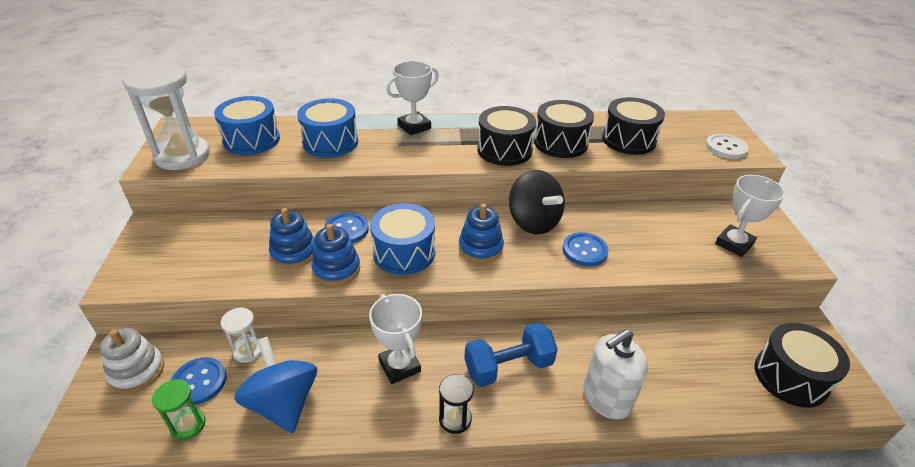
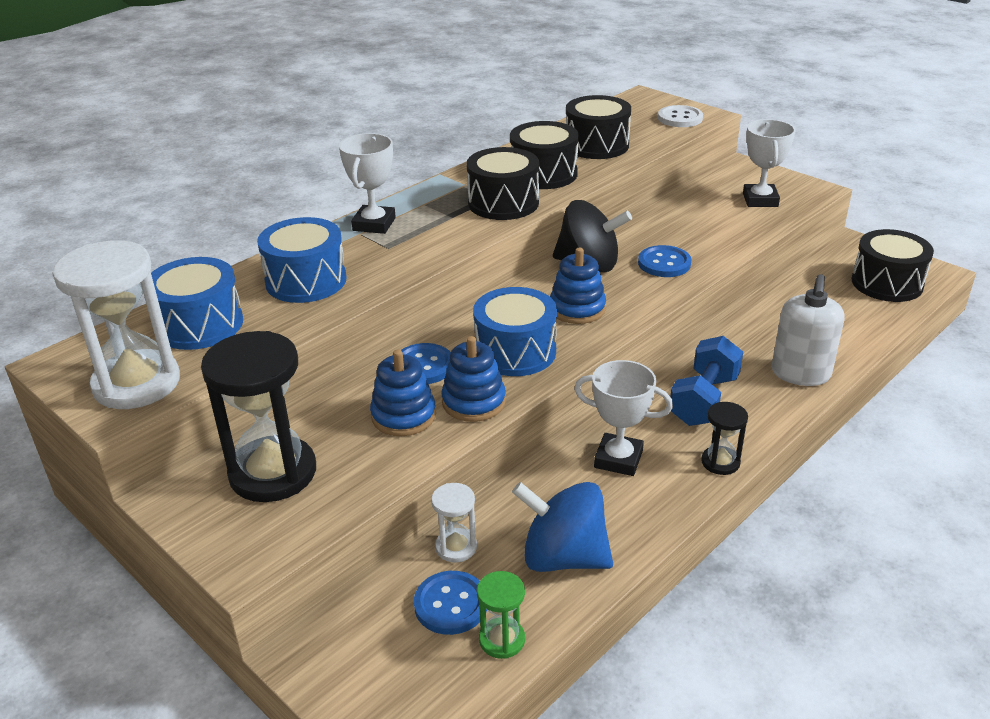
camera: 40 degrees left, 5 degrees down
white stacking toy [100,328,164,393] -> none
none -> black hourglass [201,331,316,502]

